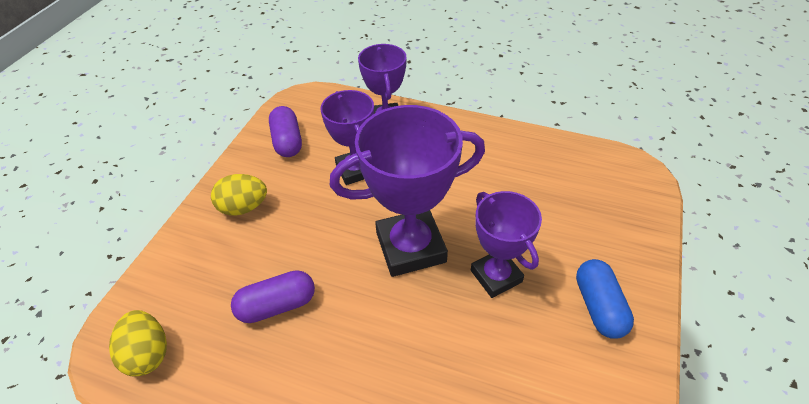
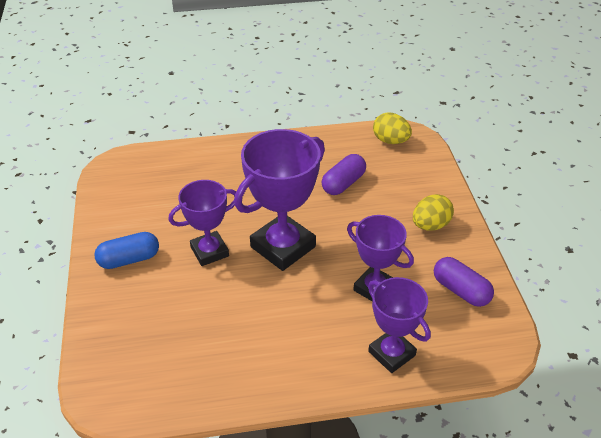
camera: 150 degrees right, 5 degrees down
purple trophy [471,191,542,298] -> purple trophy turned 60 degrees counterclockwise [169,180,236,266]
blue capsule [576,259,634,339] -> blue capsule turned 75 degrees counterclockwise [94,232,159,269]

